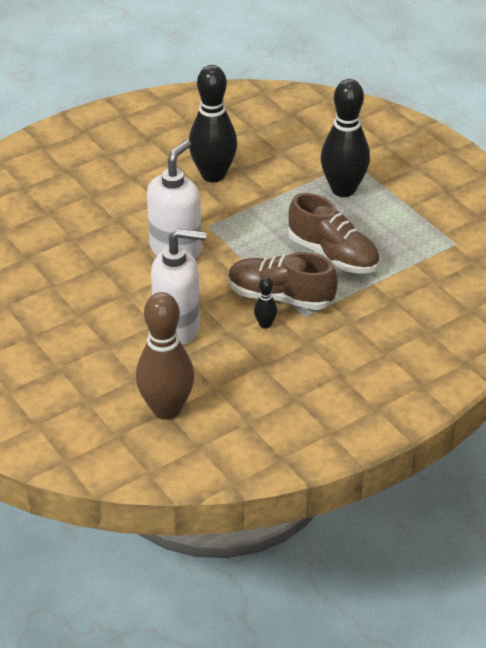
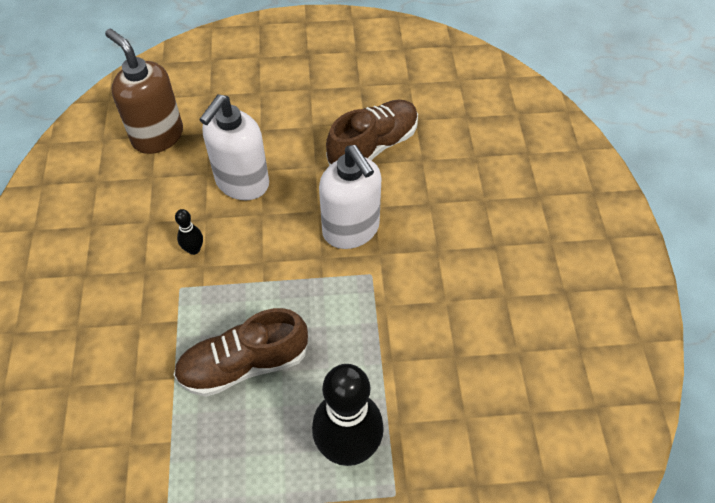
camera: 120 degrees right, 15 degrees up
brown bowling pin [136,292,194,420] -> brown soap dispenser [105,29,183,154]
black bowling pin [189,65,237,182] -> none
brown shoe [228,252,338,310] -> brown shoe moved to [326,100,418,166]

